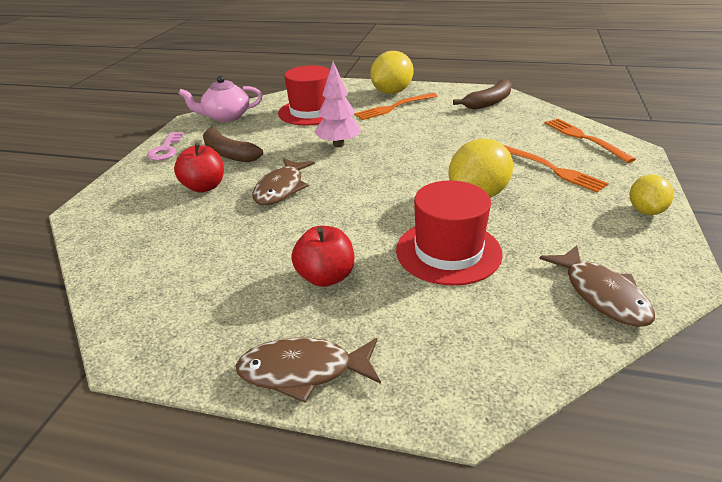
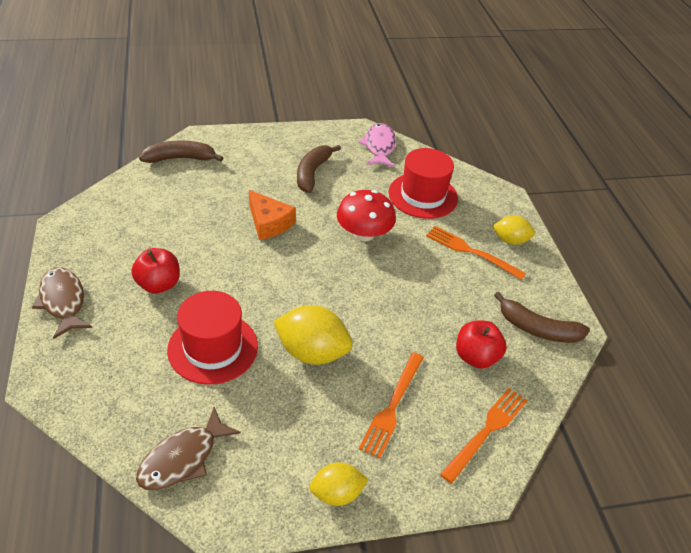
camera: 60 degrees right, 10 degrees up
pink key [147,132,183,161] -> none
red apple [174,142,224,193] -> red apple moved to [456,321,506,369]
pink teapot [179,76,262,122] -> pink fish [358,123,396,167]
brown fish [252,158,315,205] -> orange cheese [249,190,296,240]
pink tree [314,61,361,147] -> red mushroom [337,190,396,241]
yellow lemon [370,51,413,94] -> yellow lemon [492,215,535,245], size x0.61
none -> brown banana [139,141,223,163]

